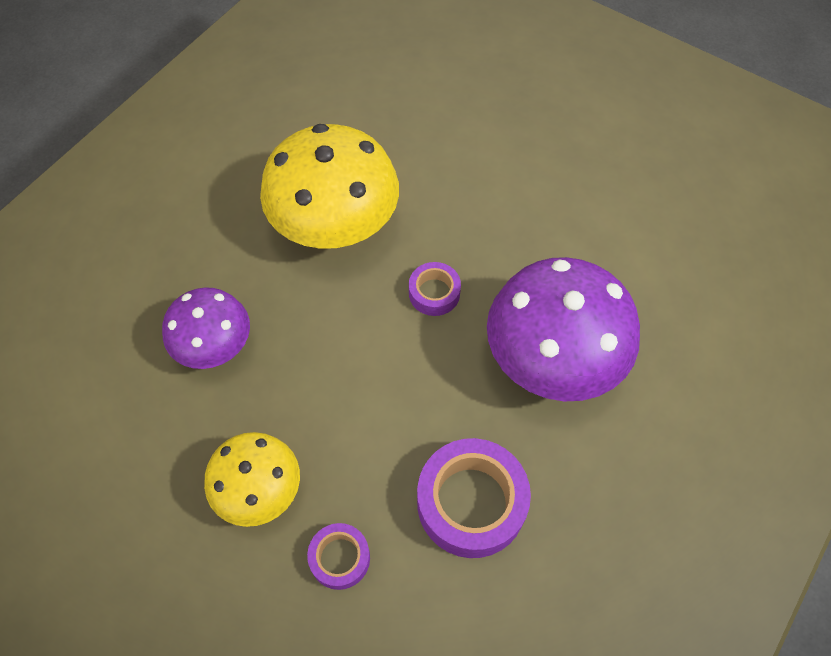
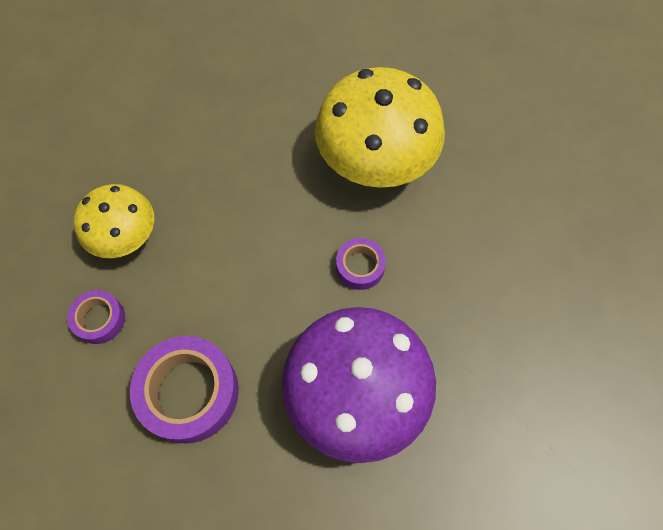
camera: 60 degrees right, 5 degrees up
purple mushroom [162,287,250,369] -> none

